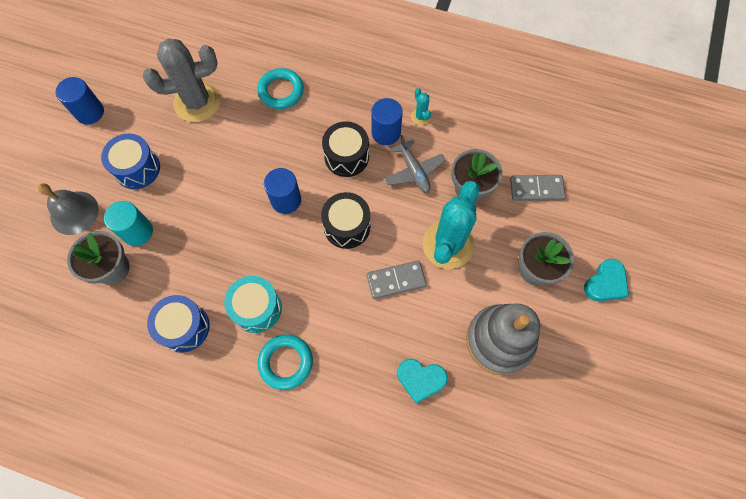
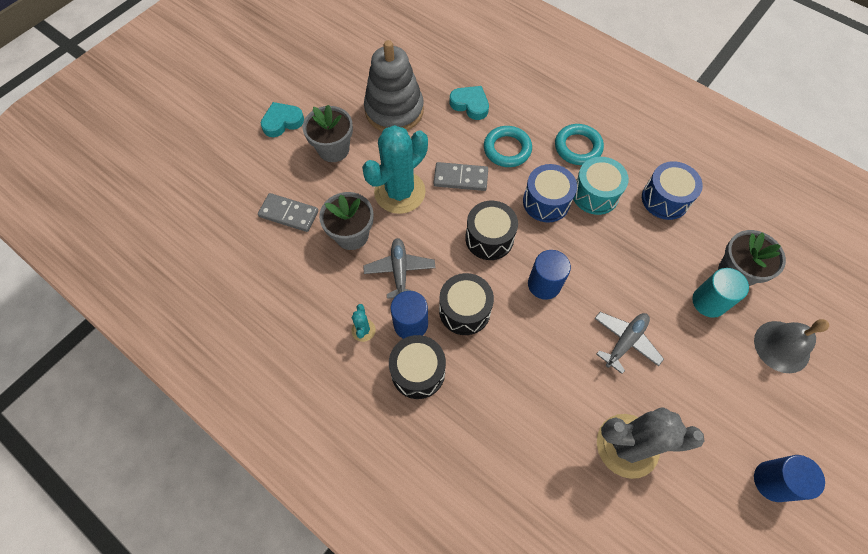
camera: 160 degrees left, 5 degrees down
blue drum [101,134,160,189] -> blue drum moved to [523,164,577,223]
turquoise ring [257,68,304,109] -> turquoise ring moved to [484,126,532,167]
none -> black drum [389,335,446,399]
none -> grey plane [594,312,664,374]

